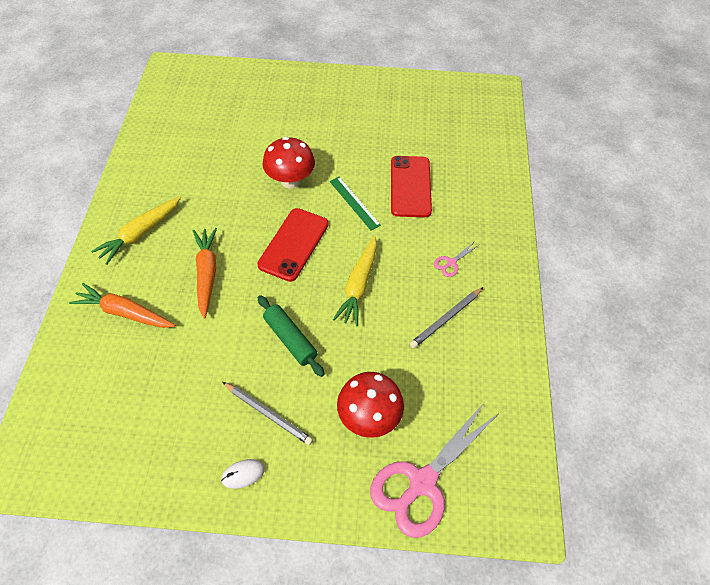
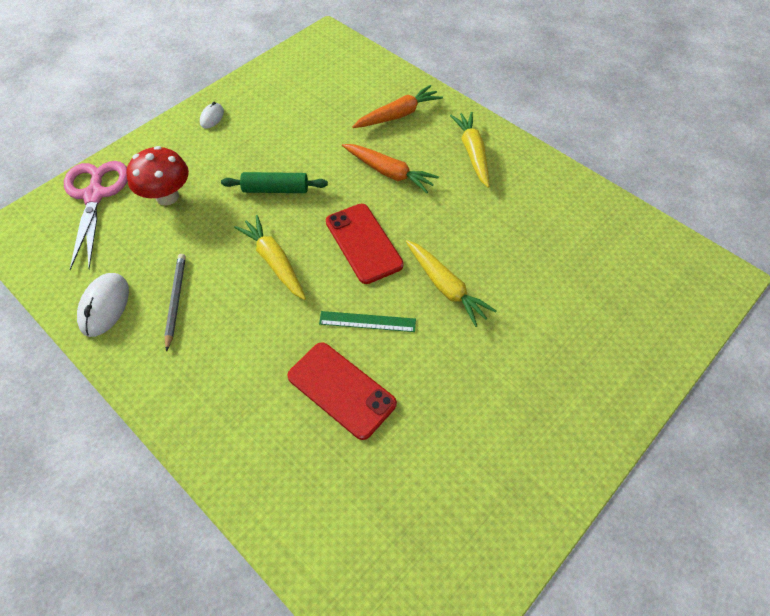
camera: 130 degrees right, 0 degrees up
grey pencil [223,382,313,445] -> none
red mushroom [263,137,315,189] -> yellow carrot [406,240,497,327]
pink scissors [434,241,479,277] -> none
none -> white mouse [77,273,129,337]

